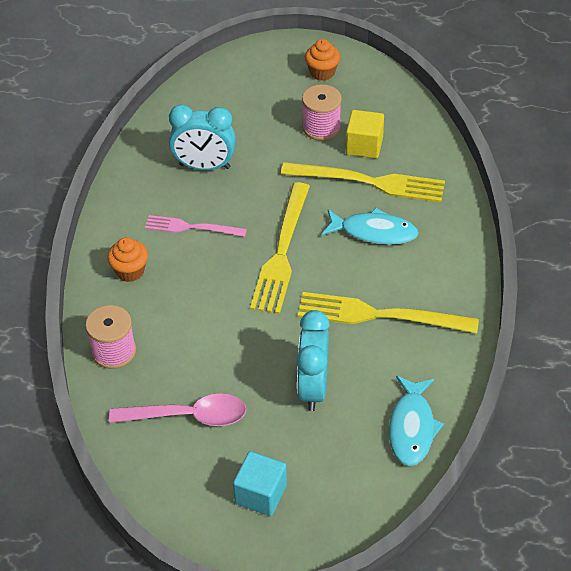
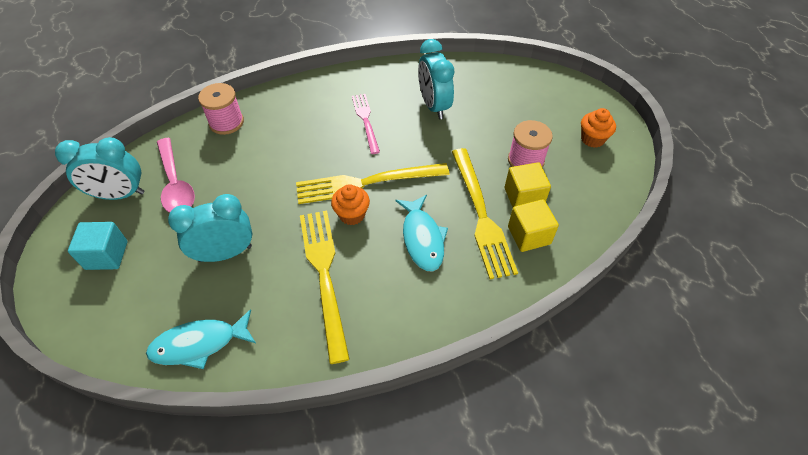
camera: 65 degrees right, 5 degrees up
orange cupcake [107,237,148,282] -> orange cupcake moved to [331,184,370,225]
none -> turquoise clock [55,137,144,200]
none -> yellow cube [508,199,559,252]

